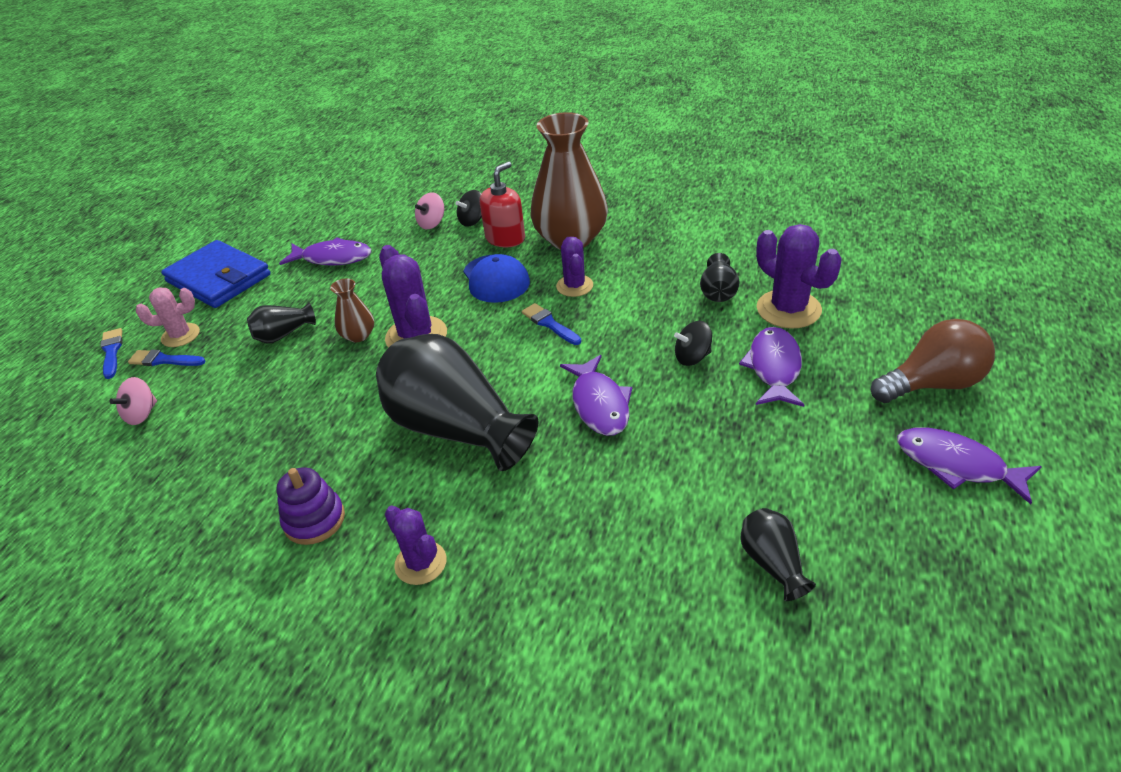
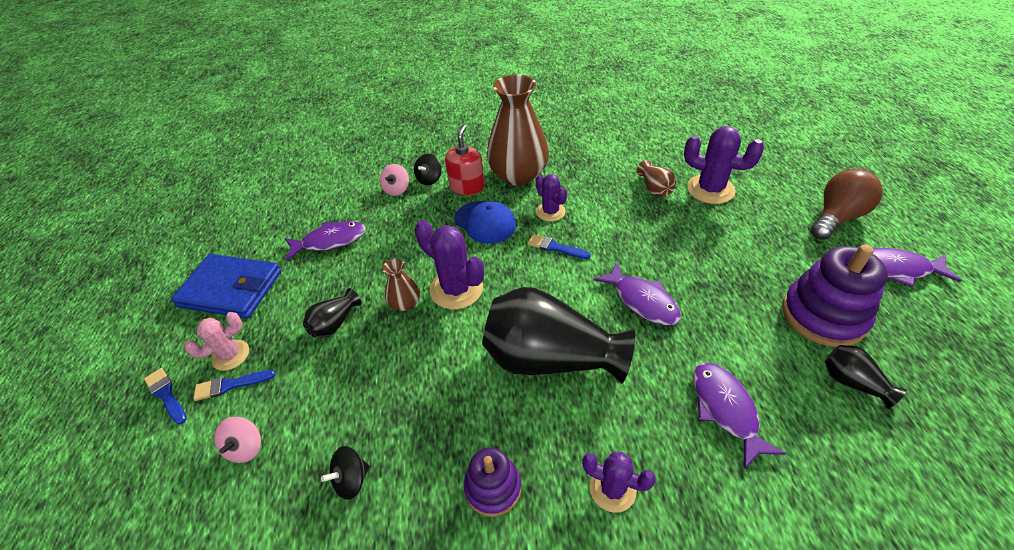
camera: 25 degrees left, 5 degrees up
black spinning top [674,321,712,366] -> black spinning top moved to [321,446,370,500]
black vase [700,253,740,302] -> brown vase [637,160,676,197]
purple fish [739,327,804,407] -> purple fish moved to [693,362,786,469]
none -> purple stacking toy [782,244,888,347]

